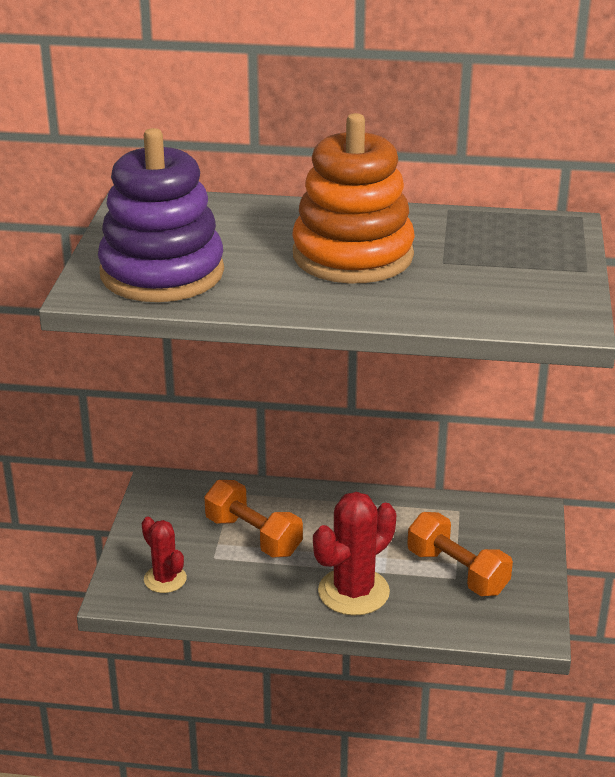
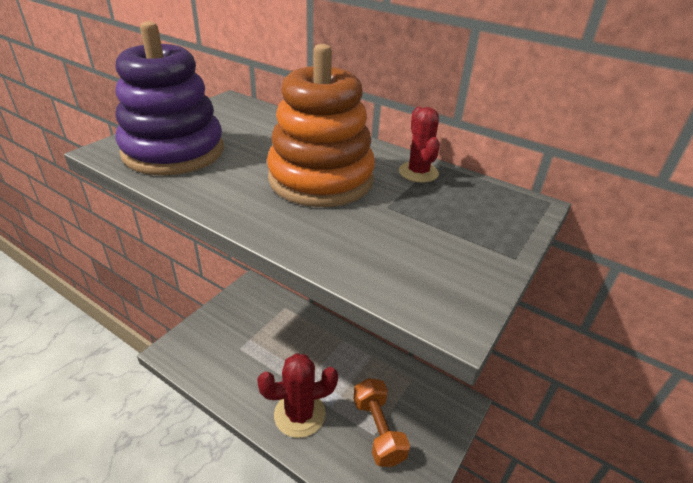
camera: 25 degrees right, 5 degrees up
red cactus [142,517,187,593] -> red cactus moved to [399,107,440,182]
orange dumbbell [204,480,303,557] -> none

